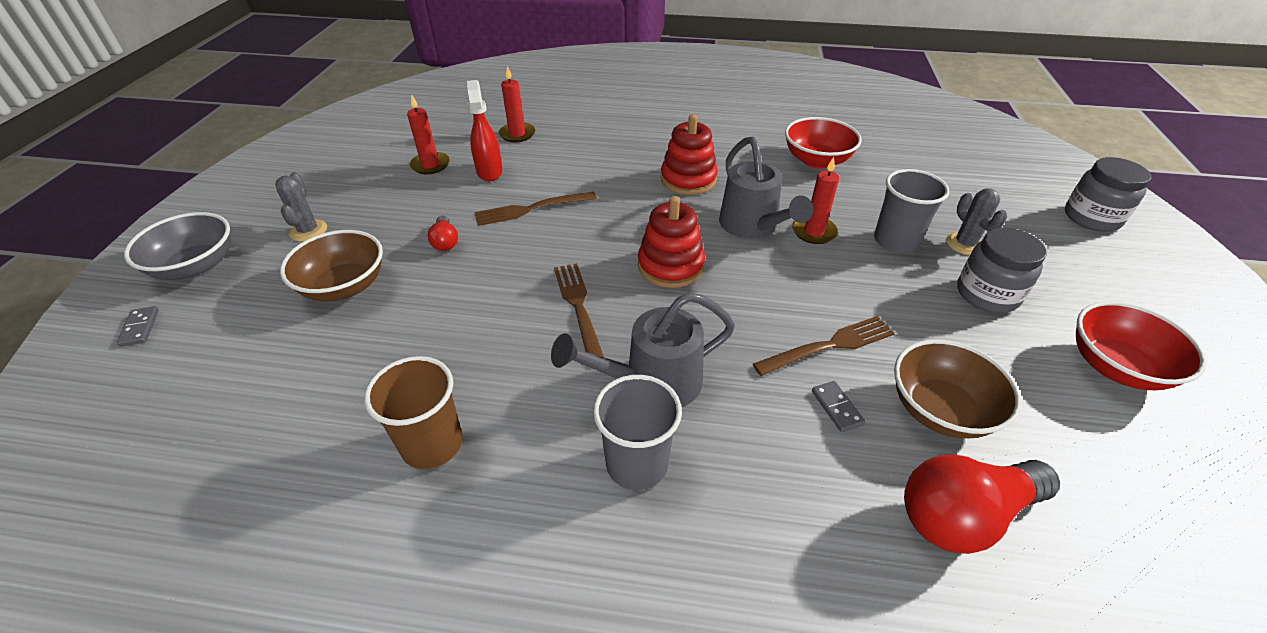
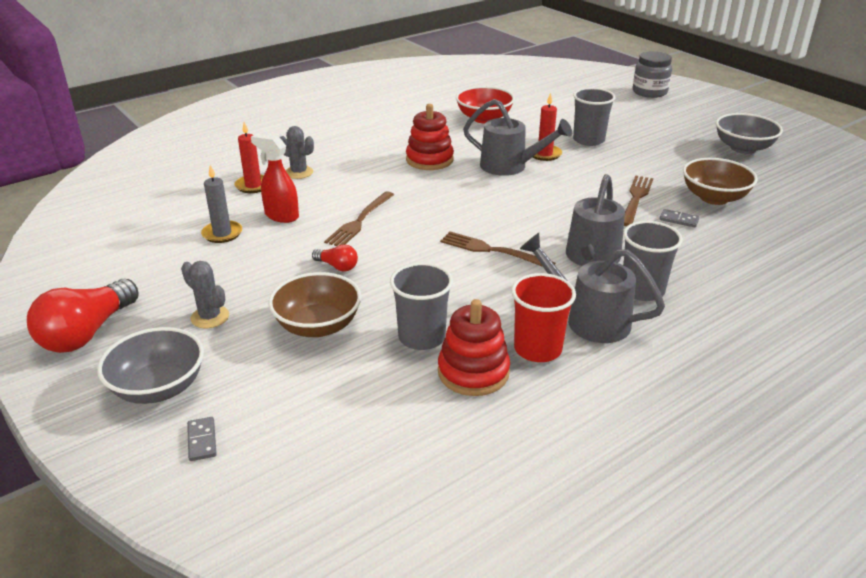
camera: 45 degrees left, 10 degrees down
grey domino [117,306,159,347] -> grey domino turned 45 degrees clockwise [187,417,216,461]
brown cup [364,356,463,469] -> red cup [511,273,576,362]
red candle [407,94,450,174] -> grey candle [201,165,242,243]
red stacking toy [638,196,705,288] -> red stacking toy moved to [438,299,510,396]
red light bulb [904,454,1060,554] -> red light bulb moved to [27,279,139,353]
grey cactus [946,188,1007,255] -> grey cactus moved to [280,126,314,179]
grey jar [957,228,1047,313] -> none
red bowl [1076,301,1206,390] -> grey bowl [716,113,783,154]
none -> grey cup [390,263,453,350]
none -> grey watering can [520,233,665,343]

